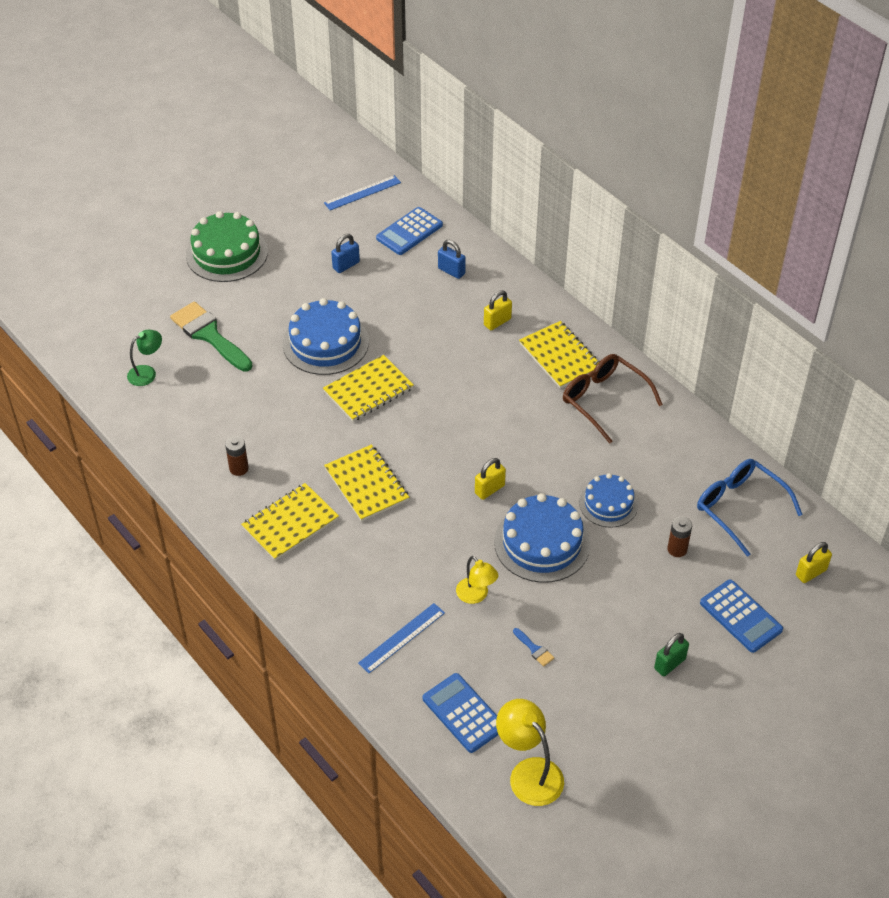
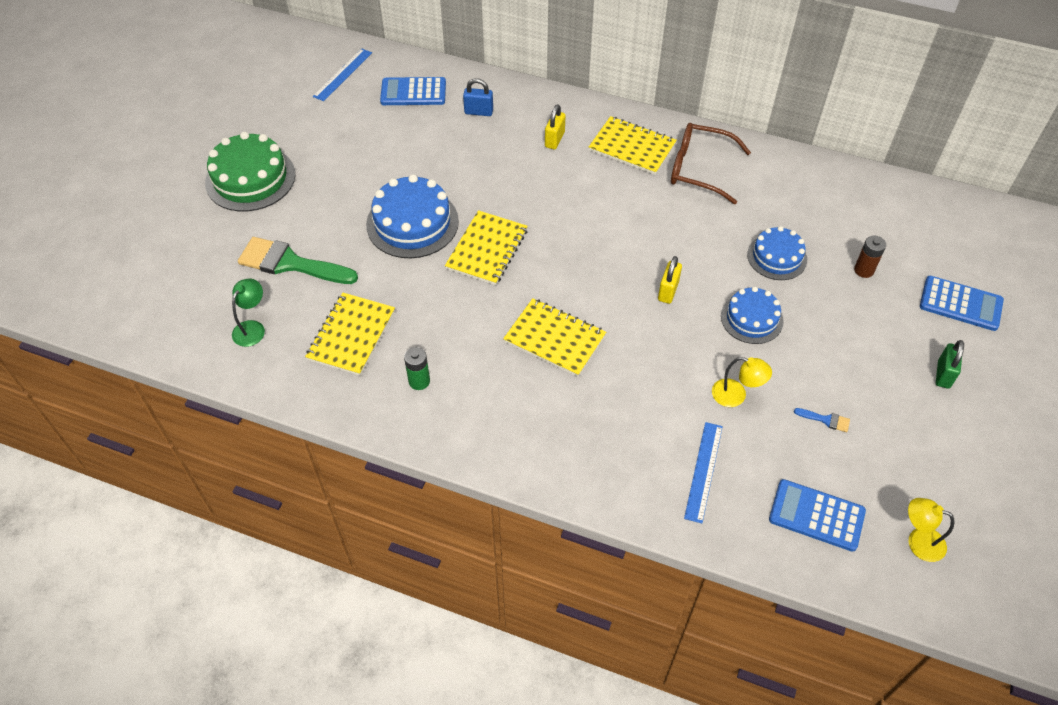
camera: 30 degrees left, 5 degrees up
brown battery [225,436,249,476] -> green battery [404,347,430,390]
yellow notebook [241,483,339,561] -> yellow notebook moved to [305,293,395,376]
blue padlock [331,234,360,273] -> none
blue calculator [376,207,443,255] -> blue calculator turned 75 degrees clockwise [380,77,446,105]
blue cake [494,493,590,583] -> blue cake [721,286,784,344], size x0.63
yellow lamp [496,699,564,806] -> yellow lamp [908,498,954,562], size x0.65
blue glasses [697,459,803,557] -> none
yellow padlock [796,542,832,583] -> none

